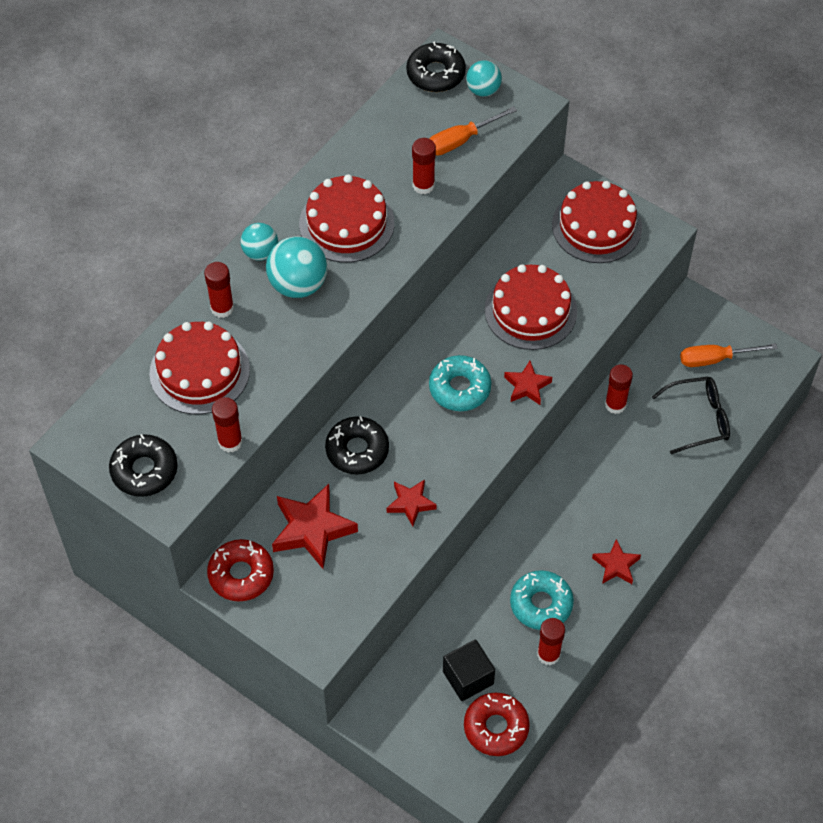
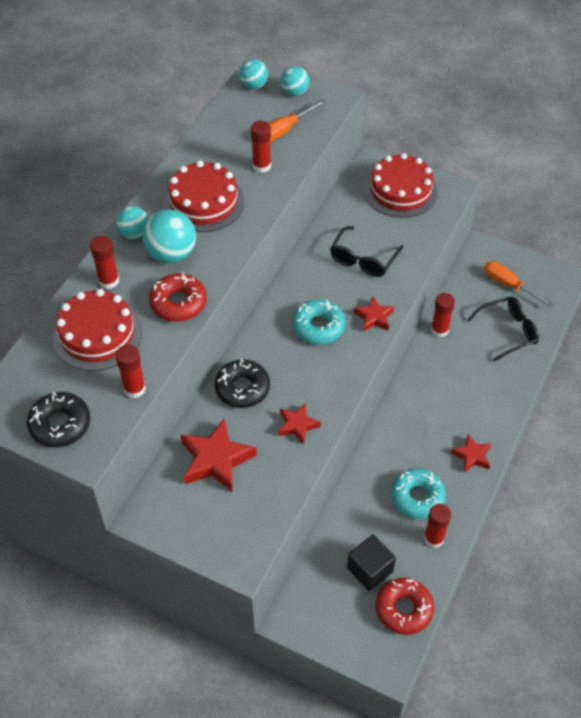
camera: 10 degrees left, 5 degrees down
red donut [207,539,274,601] -> red donut moved to [149,272,207,322]
black donut [406,42,466,92] -> turquoise ball [239,59,268,89]
red cake [485,264,577,350] -> black glasses [330,226,403,277]
orange screwdriver [680,343,778,367] -> orange screwdriver turned 60 degrees clockwise [484,261,554,307]

